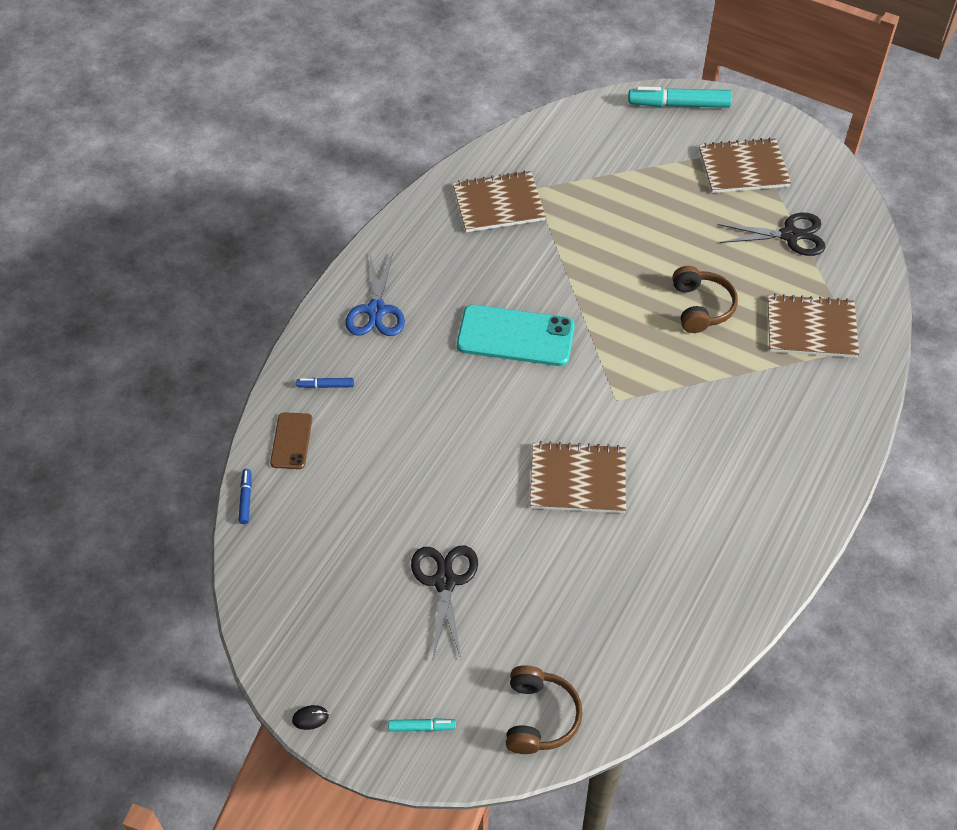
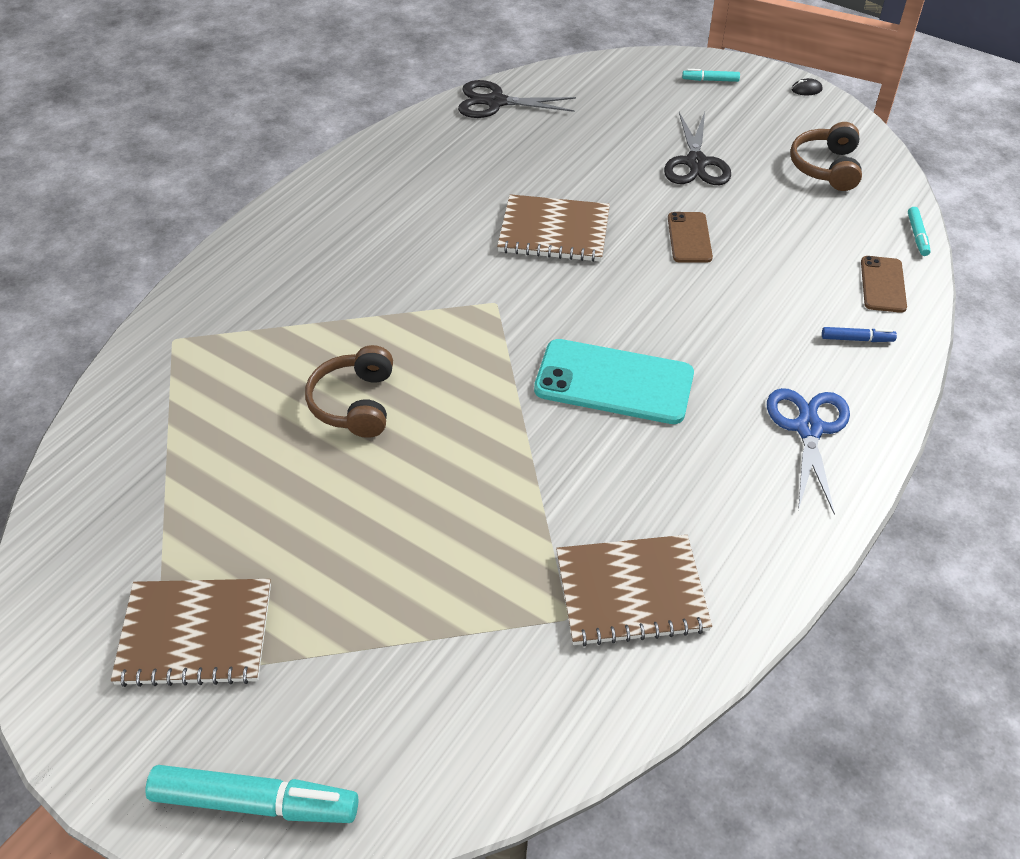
camera: 175 degrees left, 5 degrees down
blue marker [238,469,252,524] -> turquoise marker [908,207,930,256]
brown headphones [506,665,583,754] -> brown headphones moved to [790,122,862,191]
black scissors [718,213,826,256] -> black scissors moved to [458,80,576,118]
brown notebook [767,294,859,358] -> none
none -> brown phone [668,212,713,263]

